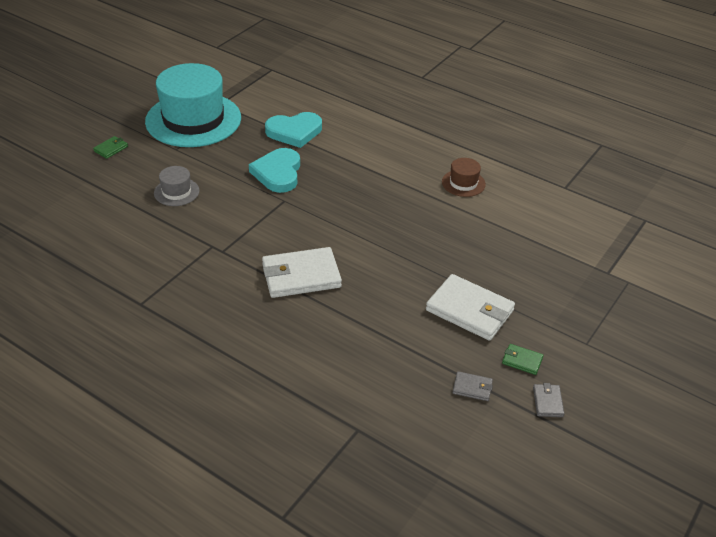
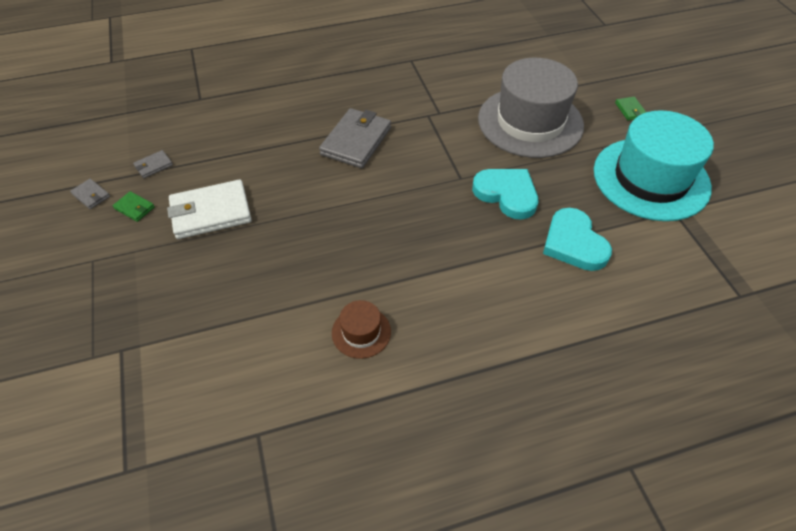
camera: 130 degrees right, 10 degrees up
grey hat [154,166,200,206] -> grey hat [478,58,584,158], size x2.33
white wallet [262,247,342,298] -> grey wallet [319,108,391,168]
turquoise heart [265,112,322,148] -> turquoise heart turned 45 degrees counterclockwise [543,208,612,271]
green wallet [502,344,543,375] -> green wallet turned 60 degrees clockwise [113,191,155,222]

